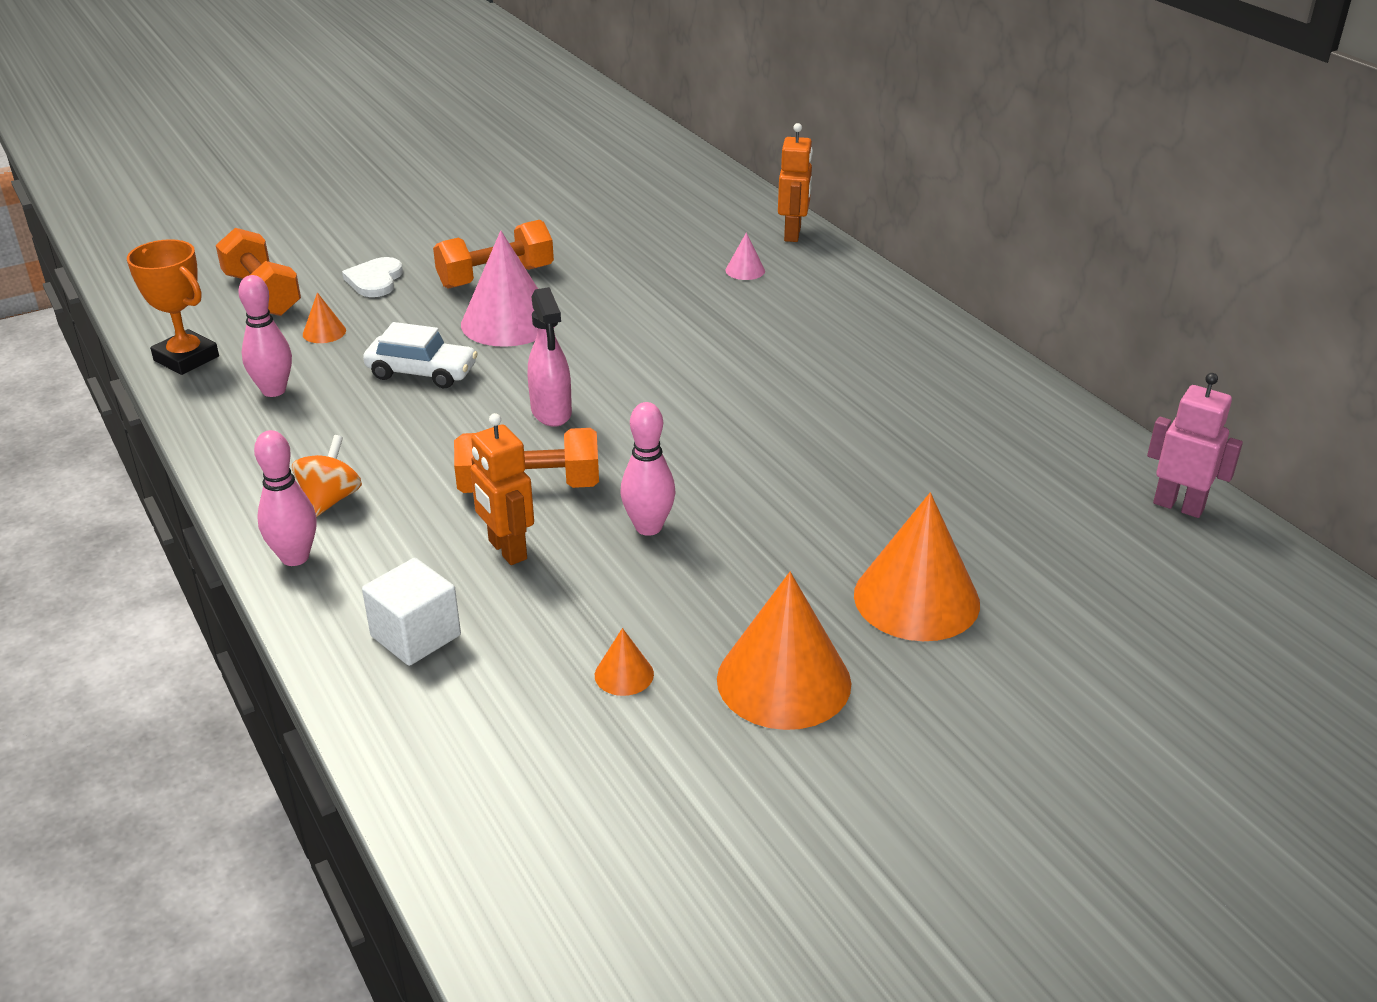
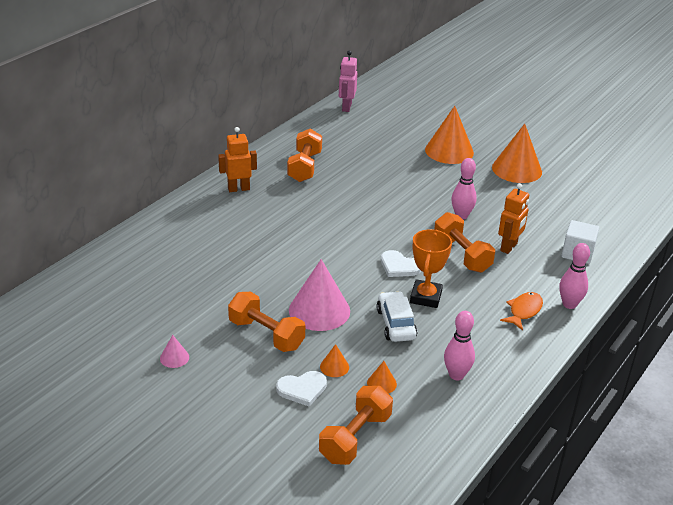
camera: 115 degrees left, 0 degrees up
orange trophy [127,239,219,375] -> orange trophy moved to [410,229,452,308]
orange spinning top [292,435,362,517] -> orange fish [500,292,543,330]
pink spray bottle [528,287,572,427] -> white heart [381,250,421,277]
orange cone [595,628,654,696] -> orange cone moved to [320,344,349,377]
pink cone [726,232,765,280] -> pink cone moved to [160,335,189,368]
orange robot [778,123,813,242] -> orange robot moved to [218,127,257,192]
none -> orange dumbbell [287,129,322,182]

